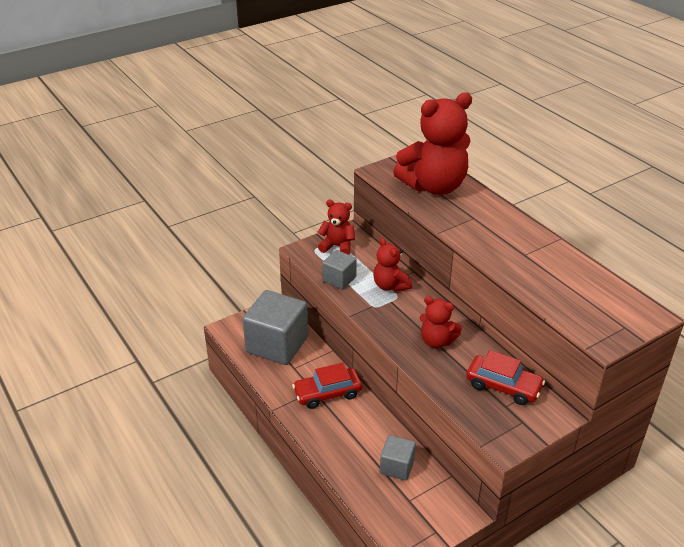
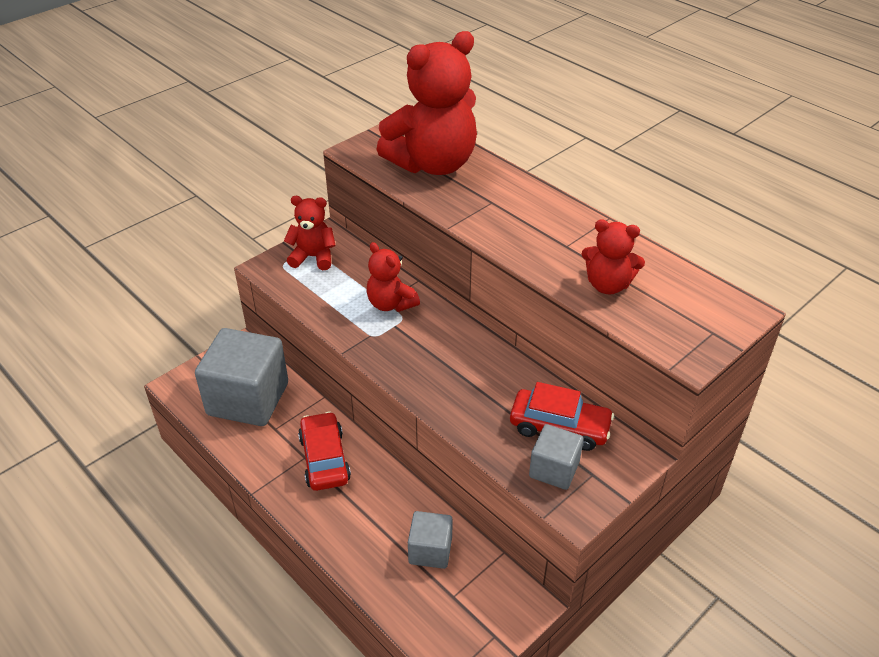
camera: 10 degrees left, 5 degrees up
red car [292,363,362,409] -> red car turned 105 degrees clockwise [298,412,351,491]
grey cube [322,250,357,289] -> grey cube moved to [529,424,584,490]
red teddy bear [420,296,462,348] -> red teddy bear moved to [581,219,645,294]

